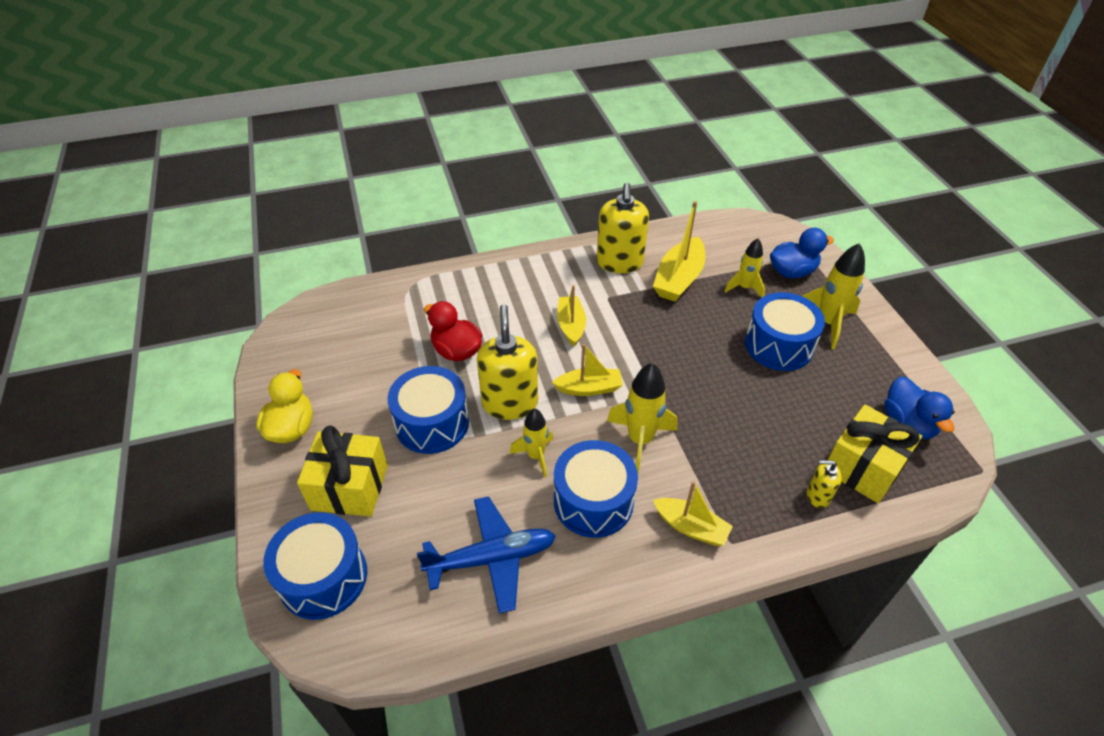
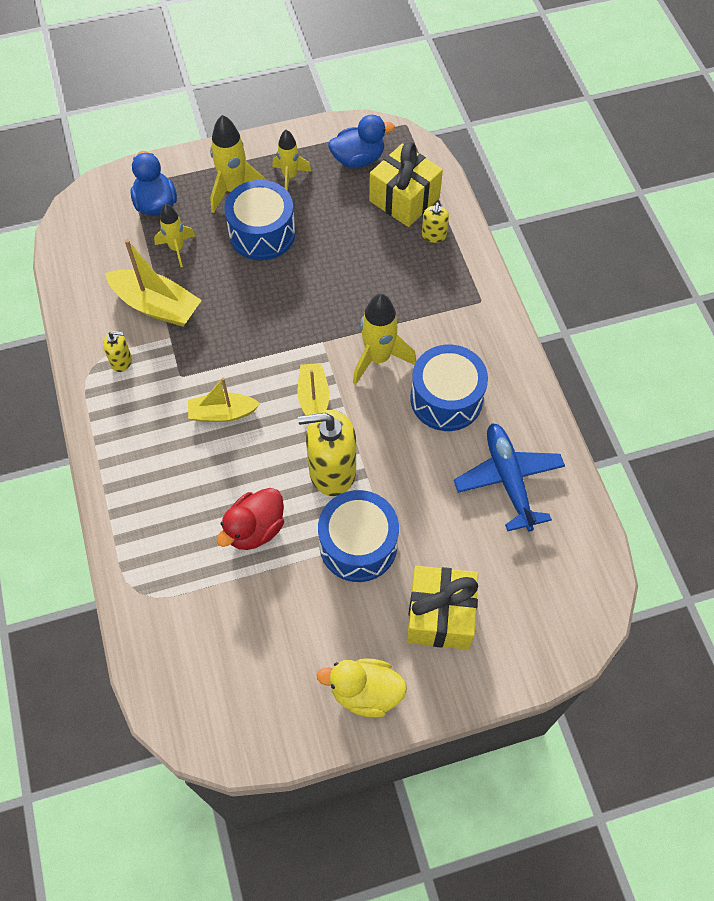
camera: 90 degrees left, 15 degrees up
blue drum [263,512,367,620] -> none
yellow rocket [510,408,553,478] -> yellow rocket moved to [272,130,312,191]
yellow soap dispenser [596,183,649,273] -> yellow soap dispenser [103,331,132,372], size x0.48
yellow boat [653,481,733,546] -> none

